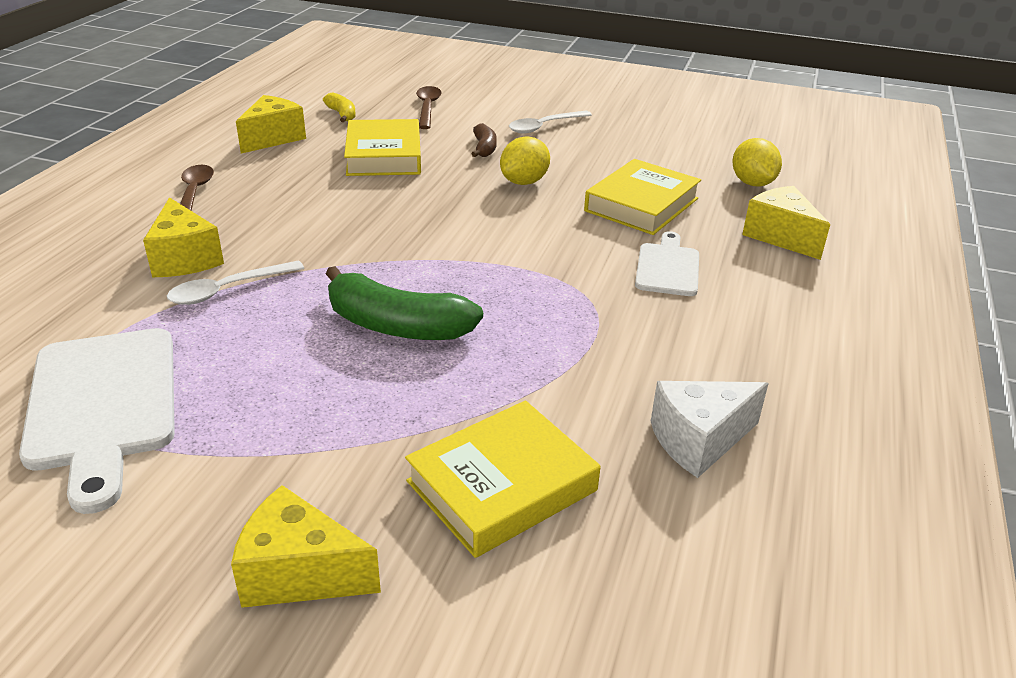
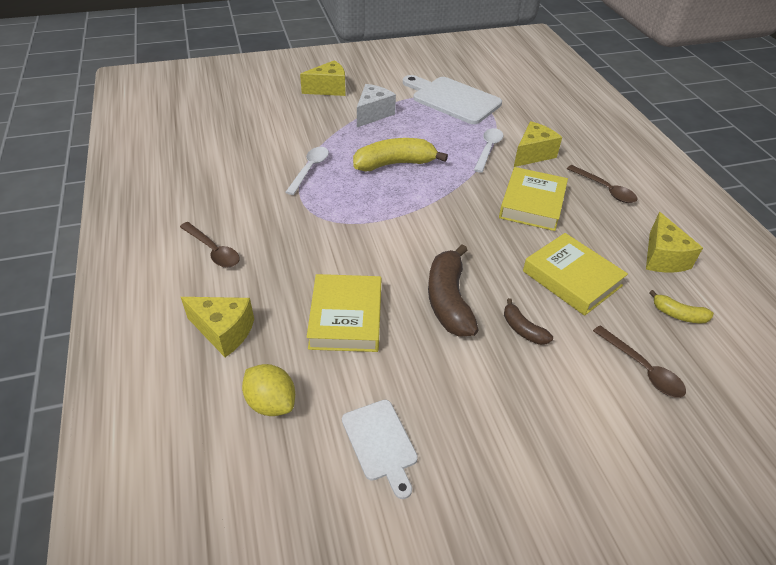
camera: 145 degrees right, 10 degrees up
yellow cheese [143,197,224,277] -> yellow cheese turned 105 degrees clockwise [514,121,562,167]
green banana [326,266,483,340] -> yellow banana [353,138,448,172]
yellow book [405,400,600,558] -> yellow book moved to [499,167,568,231]
yellow lemon [500,136,550,185] -> brown banana [428,244,479,337]
white spoon [509,111,592,134] -> white spoon moved to [286,147,329,195]
white cutting board [635,231,699,296] -> white cutting board moved to [342,400,418,499]
white cheese [651,381,769,478] -> white cheese moved to [357,84,396,127]
none -> brown spoon [180,222,240,268]

